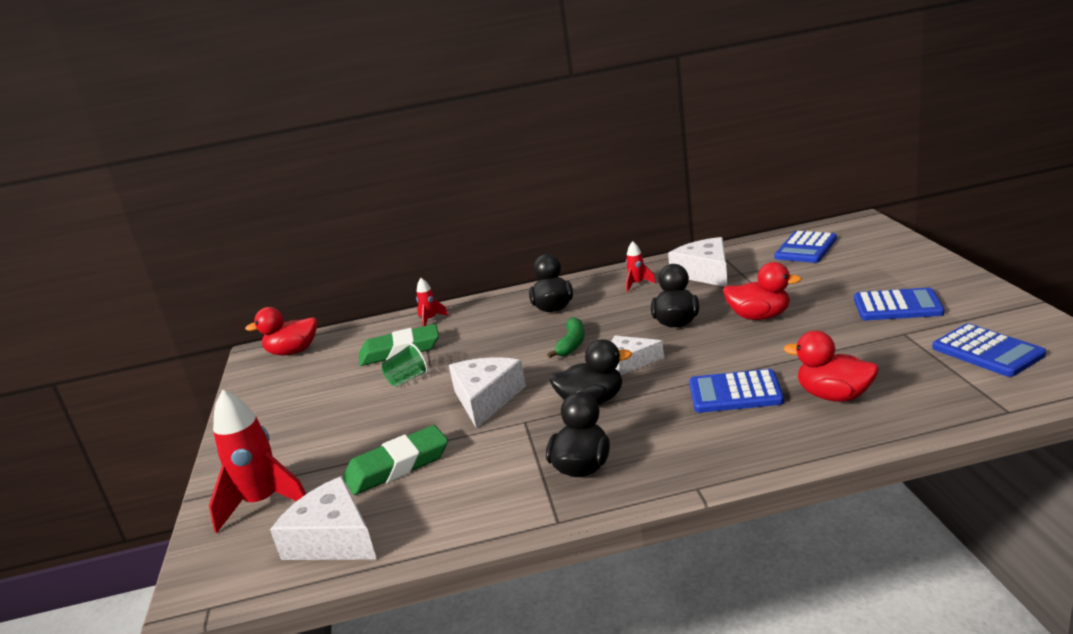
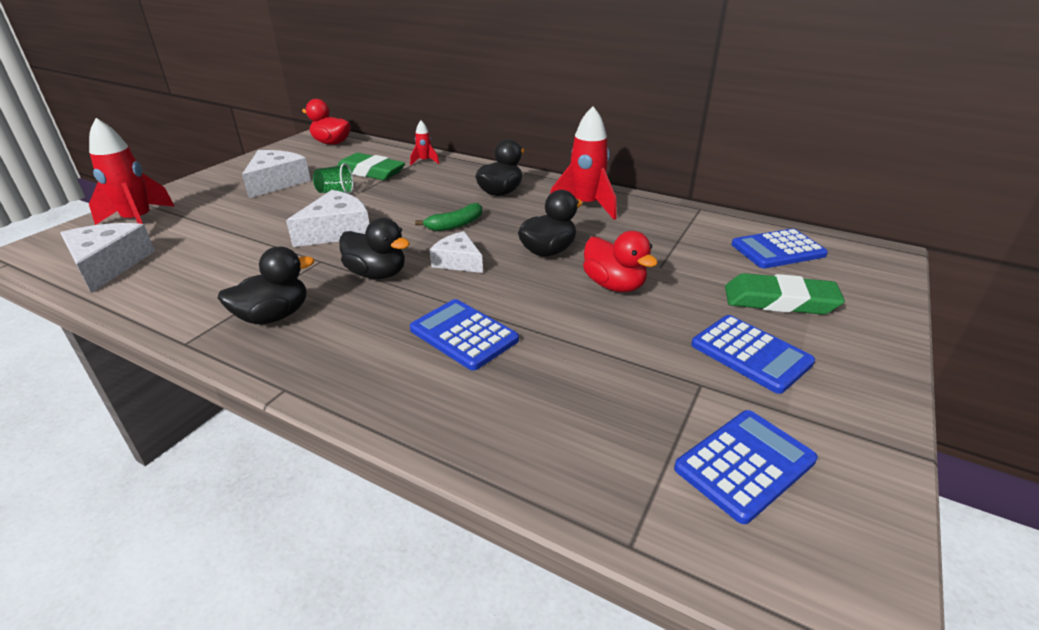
camera: 35 degrees right, 10 degrees up
green eraser [343,425,448,495] -> green eraser moved to [725,273,845,315]
red rocket [626,241,656,292] -> red rocket [550,106,616,220], size x2.04
white cheese [668,237,728,287] -> white cheese moved to [242,150,311,198]
red duck [784,331,879,402] -> none
blue calculator [932,323,1046,377] -> blue calculator turned 135 degrees counterclockwise [674,410,818,524]

